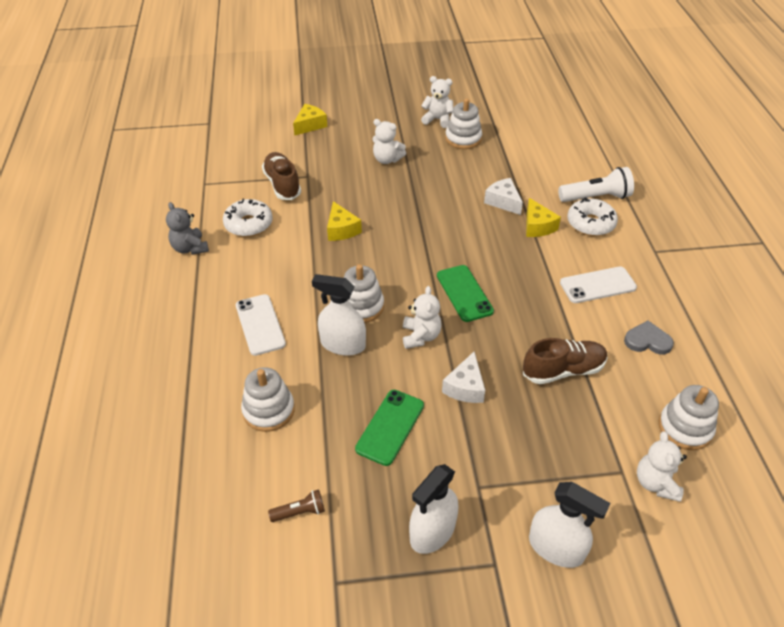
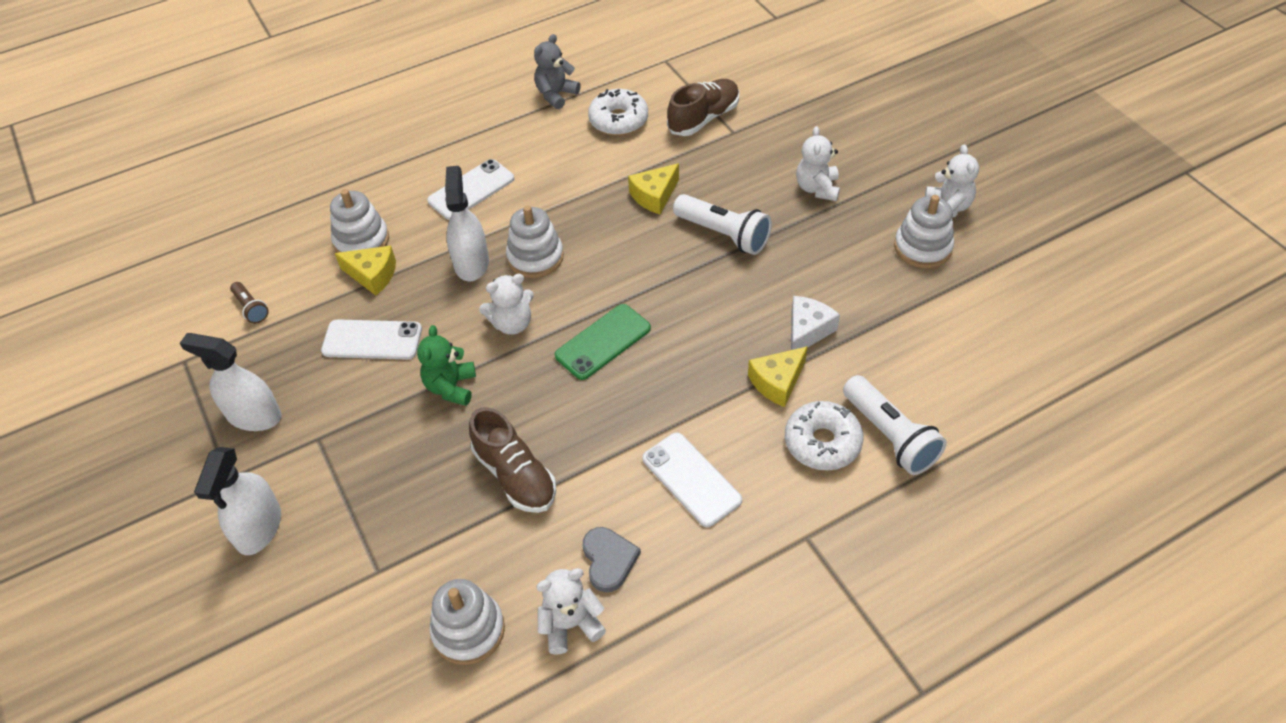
camera: 70 degrees right, 5 degrees up
yellow cheese [293,104,327,135] -> yellow cheese moved to [335,246,396,295]
green phone [355,390,424,466] -> white phone [321,319,422,360]
white cheese [442,351,485,403] -> green teddy bear [417,325,476,406]
white teddy bear [637,431,687,502] -> white teddy bear moved to [536,568,606,655]
none -> white flashlight [673,194,772,255]

